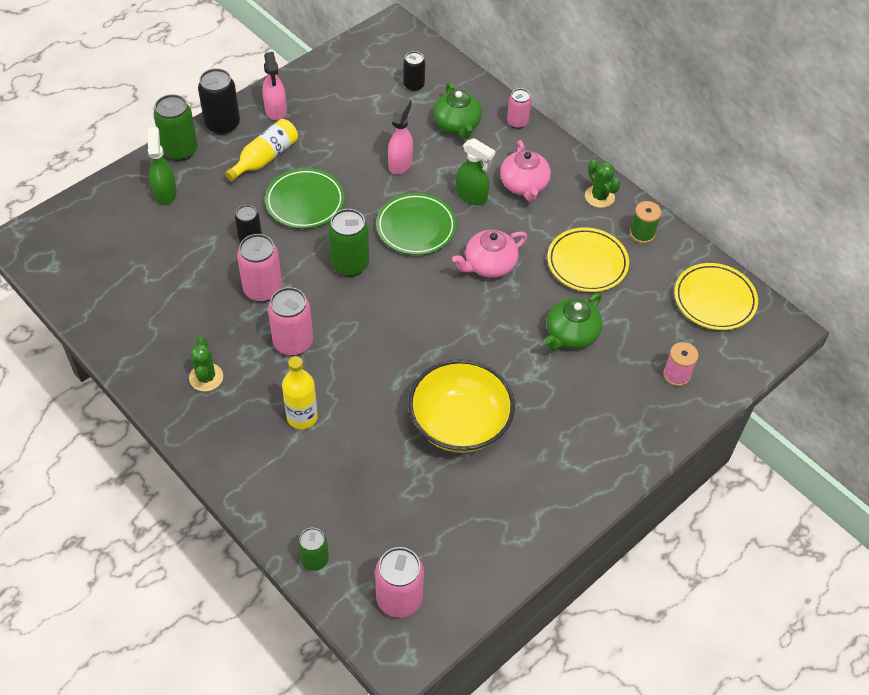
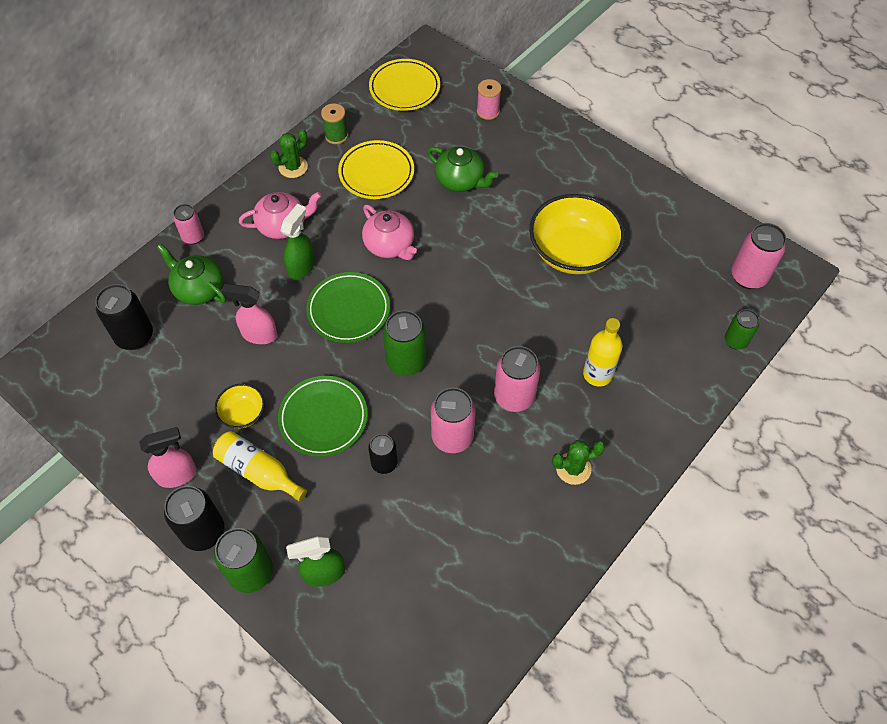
camera: 95 degrees left, 5 degrees up
black can [403,51,425,92] -> black can [95,284,153,350], size x1.61
green teapot [433,82,482,139] -> green teapot turned 120 degrees counterclockwise [157,244,226,305]
none -> yellow bowl [215,384,265,429]

